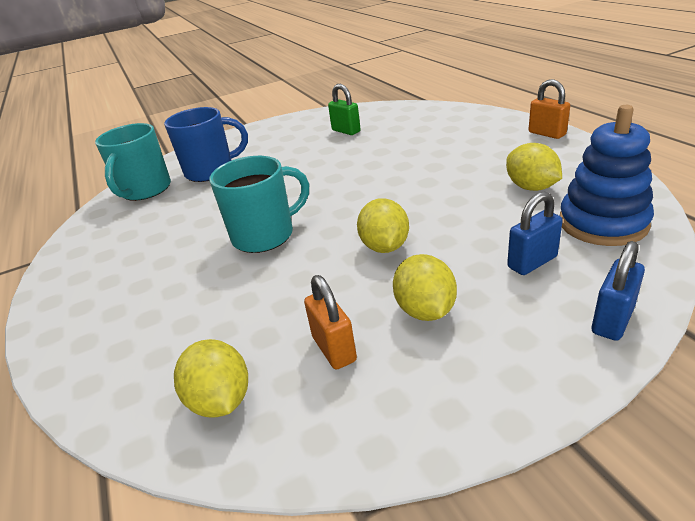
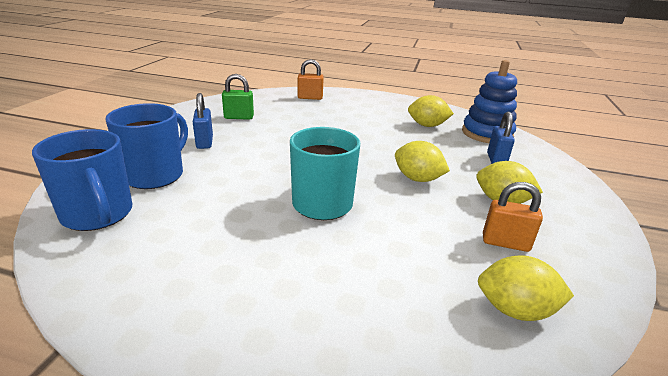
camera: 55 degrees left, 5 degrees down
turquoise mug [95,123,171,201] -> blue mug [32,129,132,231]
orange padlock [528,79,570,139] -> orange padlock moved to [298,59,324,100]
blue padlock [592,241,645,341] -> blue padlock moved to [193,93,213,149]

